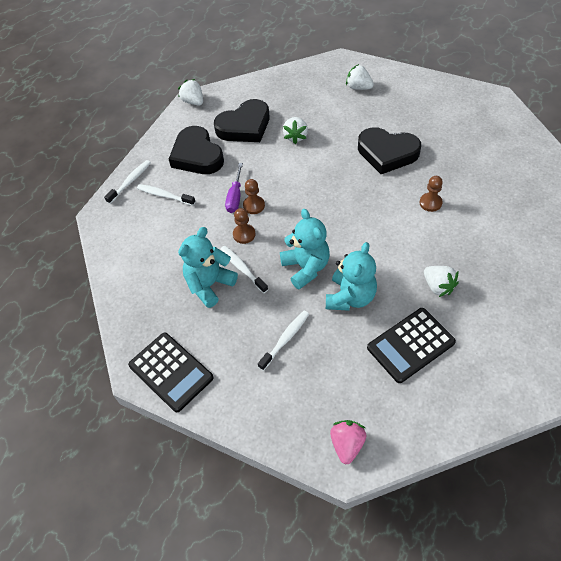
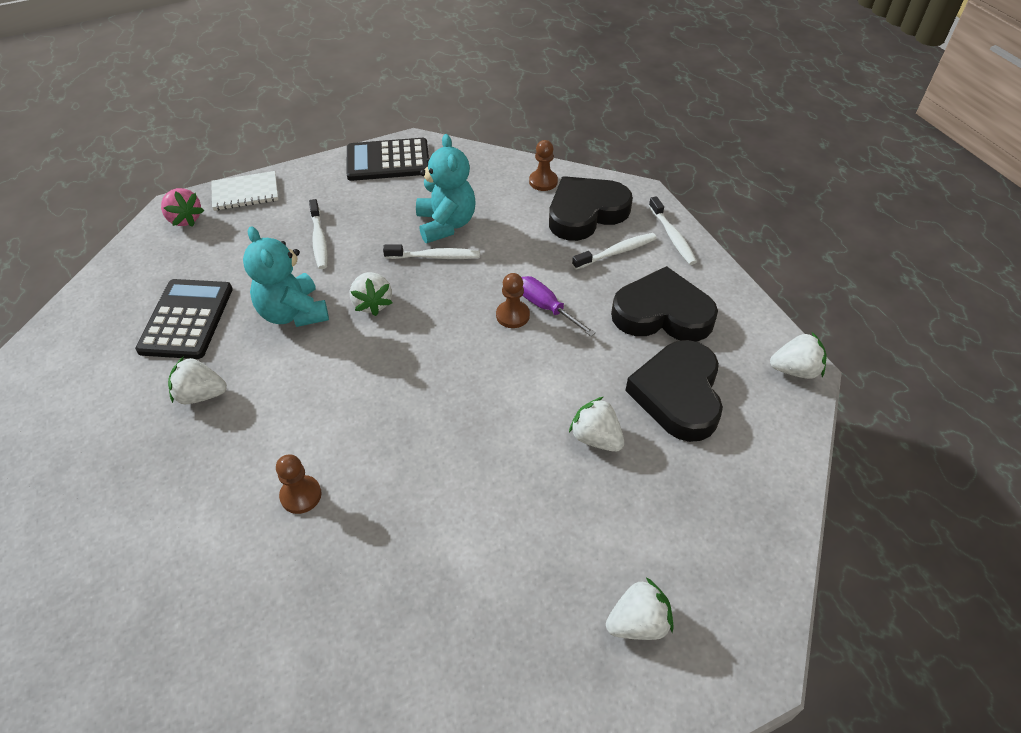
camera: 125 degrees right, 5 degrees down
brown pawn [233,208,255,244] -> brown pawn moved to [529,140,558,191]
turquoise teddy bear [280,209,330,289] -> white strawberry [350,272,393,316]
black heart [358,127,421,174] -> black heart moved to [549,176,633,241]
none -> white notebook [211,171,278,211]

